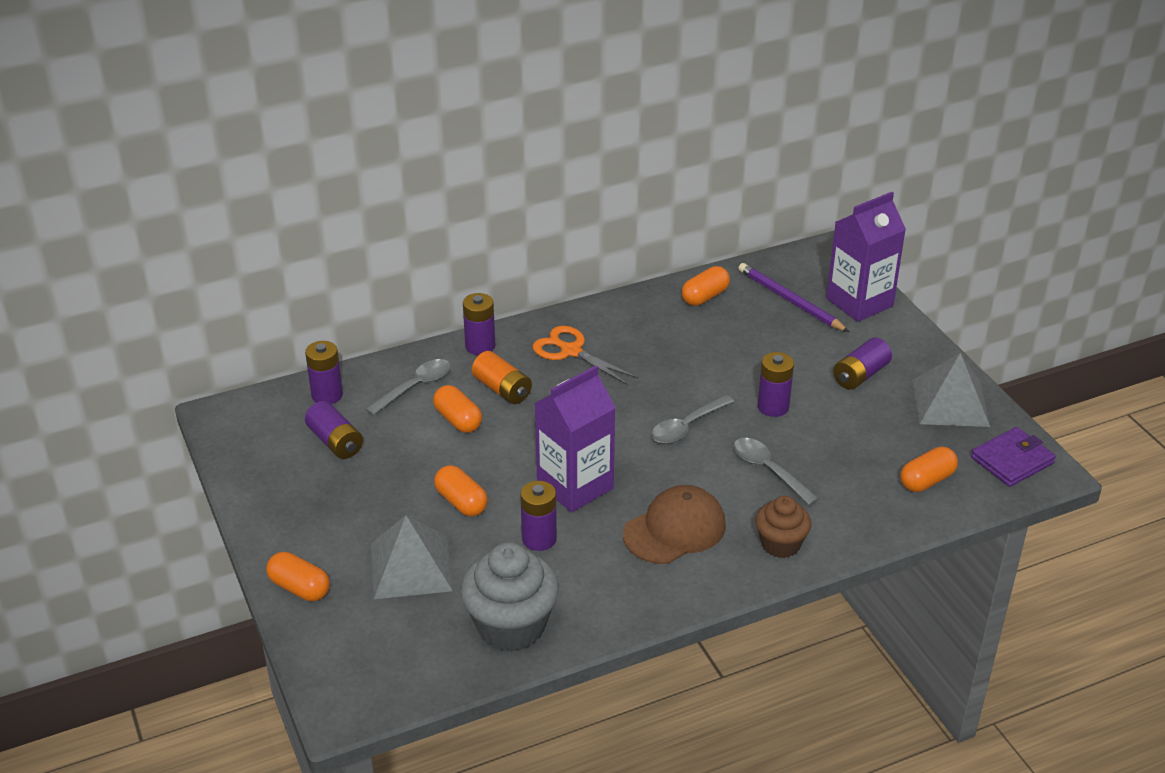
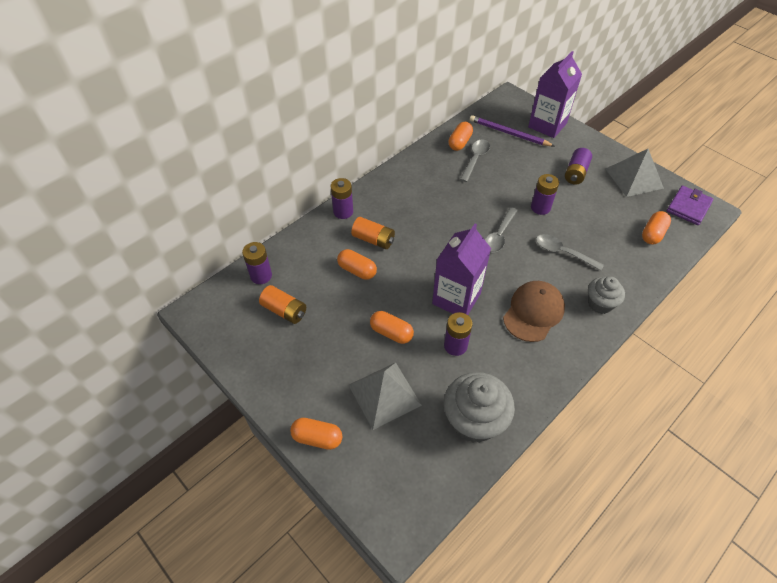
camera: 20 degrees left, 15 degrees up
purple battery [305,401,363,459] -> orange battery [259,285,306,324]
grey spoon [365,359,451,415] -> grey spoon moved to [460,139,490,182]
orange scissors [533,326,638,385] -> none
brown cupcake [755,496,811,558] -> grey cupcake [588,276,625,314]

